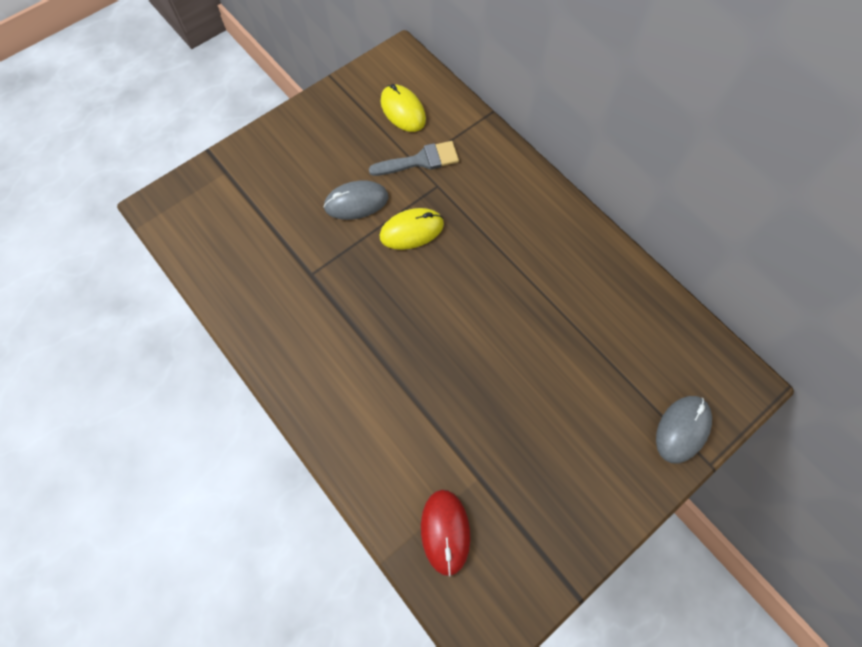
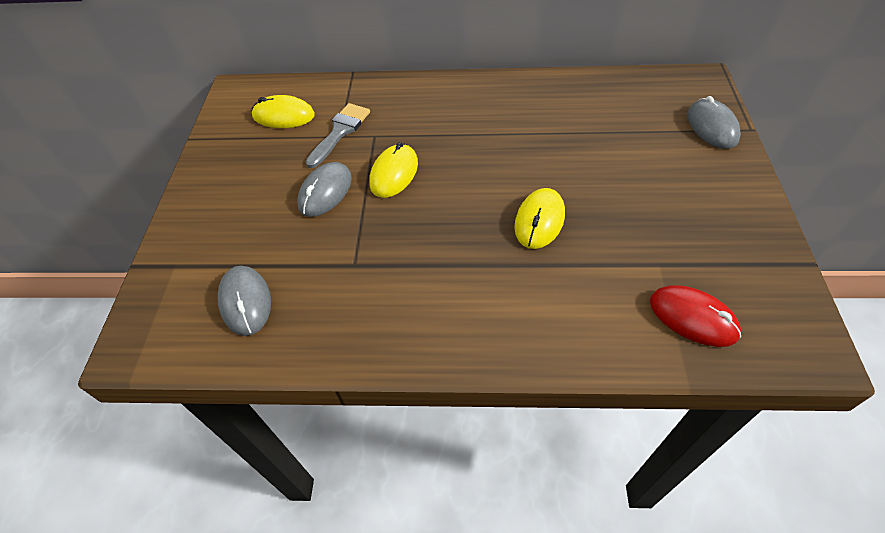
camera: 45 degrees left, 15 degrees down
none -> grey mouse [217,266,271,336]
none -> yellow mouse [514,188,565,249]

